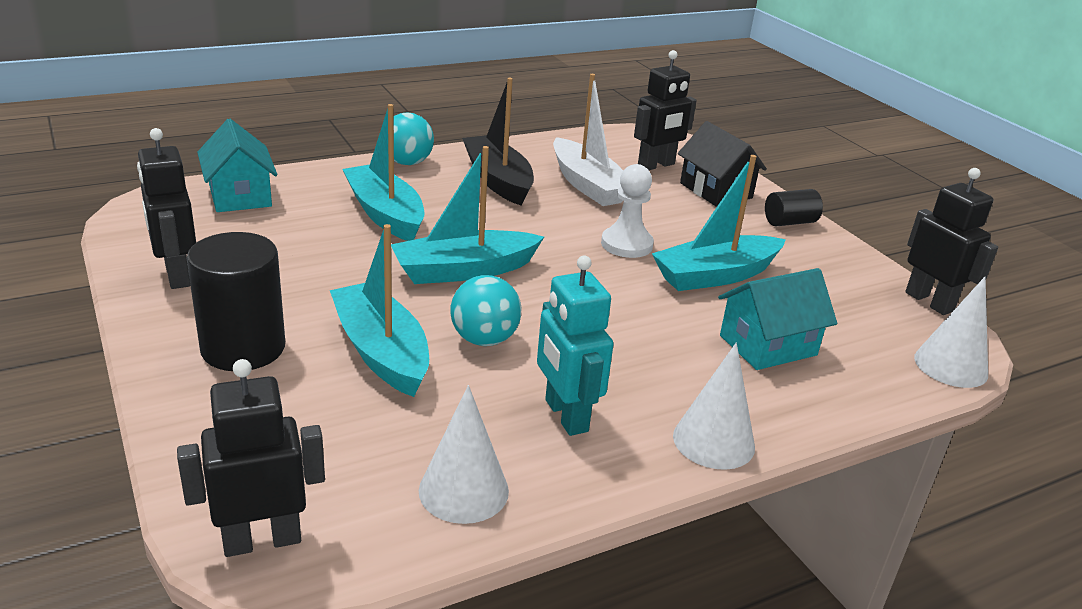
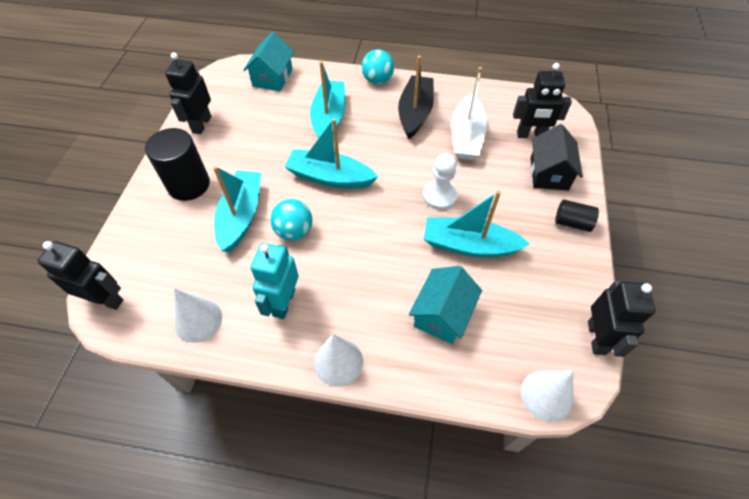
camera: 40 degrees right, 25 degrees up
turquoise house [718,268,837,370] -> turquoise house turned 75 degrees counterclockwise [409,266,482,344]

